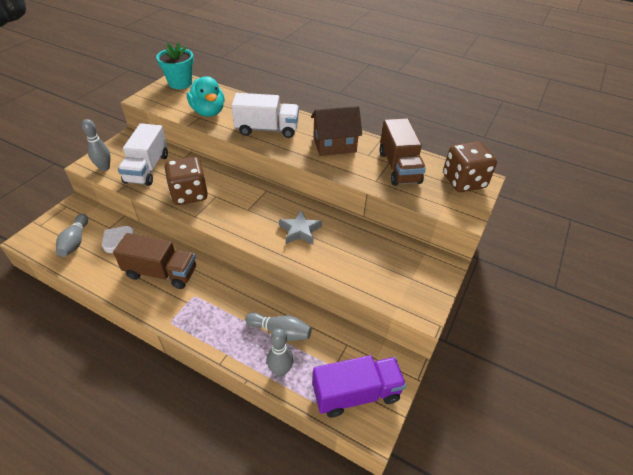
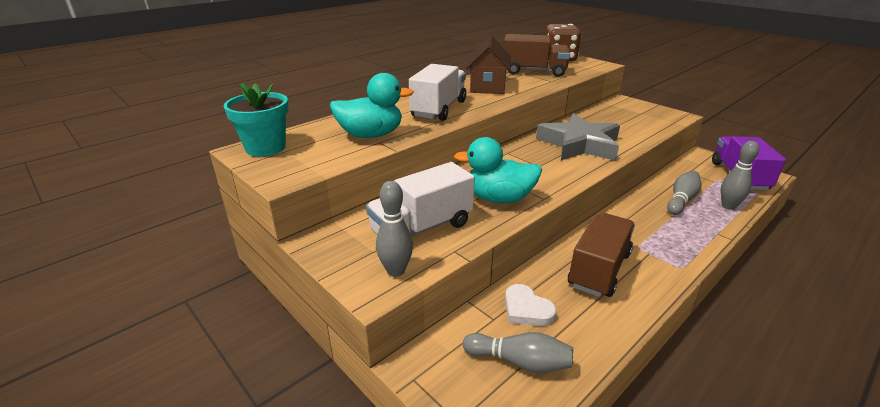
camera: 70 degrees left, 15 degrees down
white truck [118,123,168,186] -> white truck turned 120 degrees clockwise [366,162,475,236]
brown dice [164,157,208,205] -> turquoise duck [454,137,542,203]
grey star [279,210,322,245] -> grey star [536,113,620,161], size x1.80

